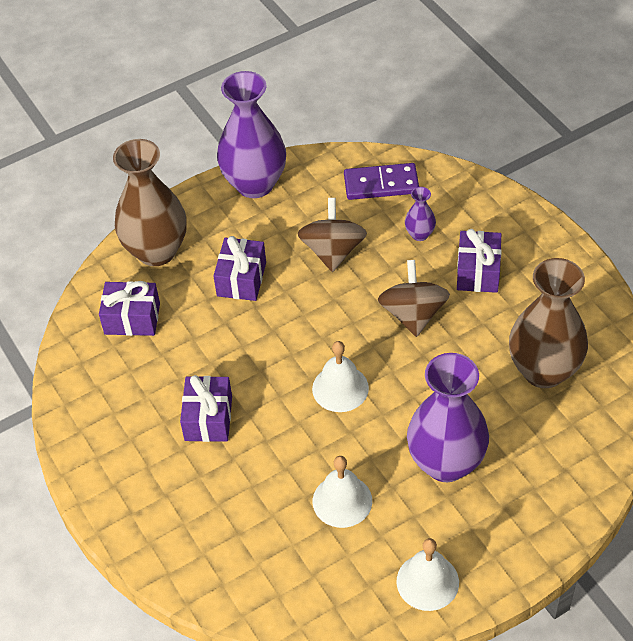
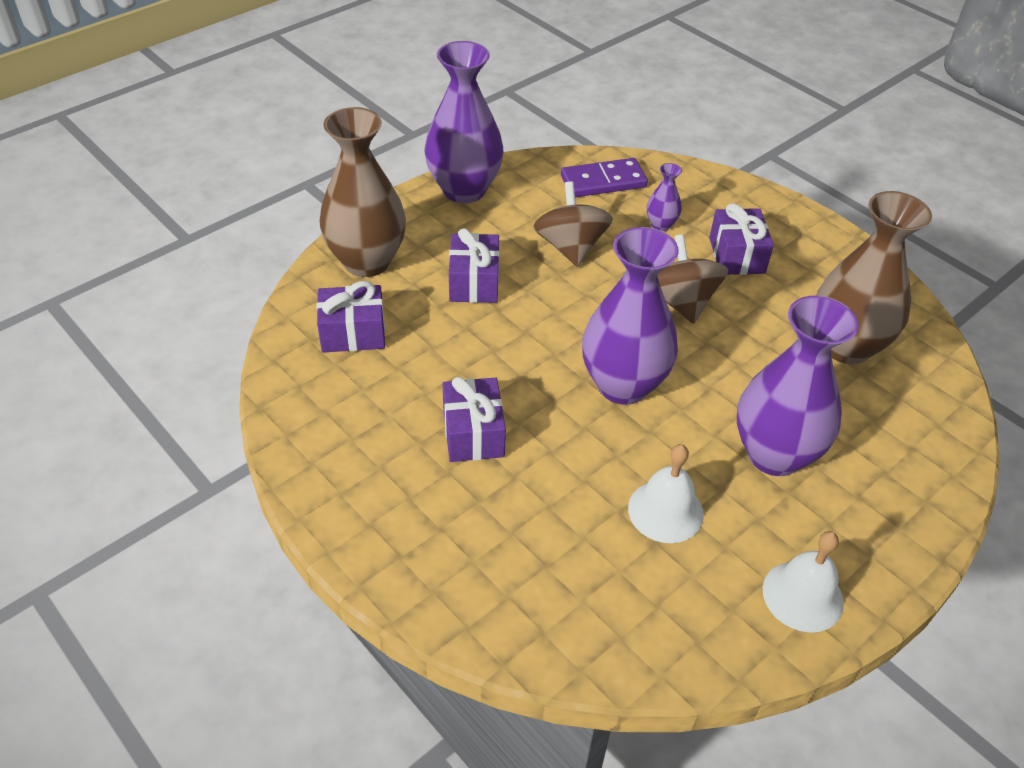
camera: 15 degrees left, 5 degrees down
white bell [312,341,369,412] -> purple vase [582,227,679,405]

